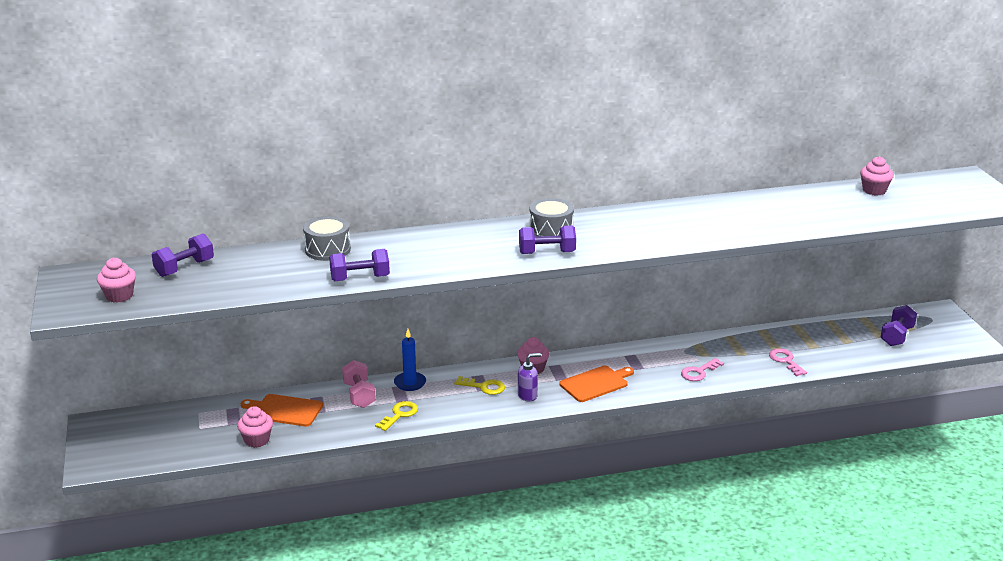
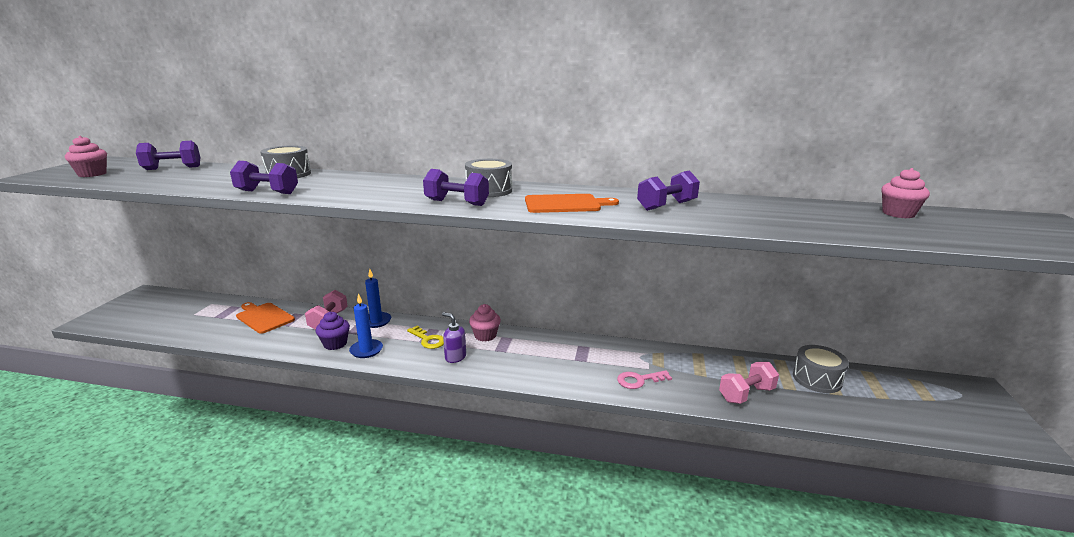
camera: 25 degrees right, 5 degrees down
pink cupcake [237,406,273,448] -> none
yellow key [375,401,418,431] -> purple cupcake [316,312,350,350]
purple soap dispenser [518,353,541,401] -> purple soap dispenser turned 150 degrees counterclockwise [442,312,466,363]
orange cutting board [559,366,634,402] -> orange cutting board moved to [525,194,619,213]
pink key [769,348,807,376] -> pink dumbbell [719,362,779,404]
purple dumbbell [880,305,917,346] -> purple dumbbell moved to [637,171,700,211]
none -> blue candle [349,293,383,358]
none -> grey drum [793,345,849,393]

